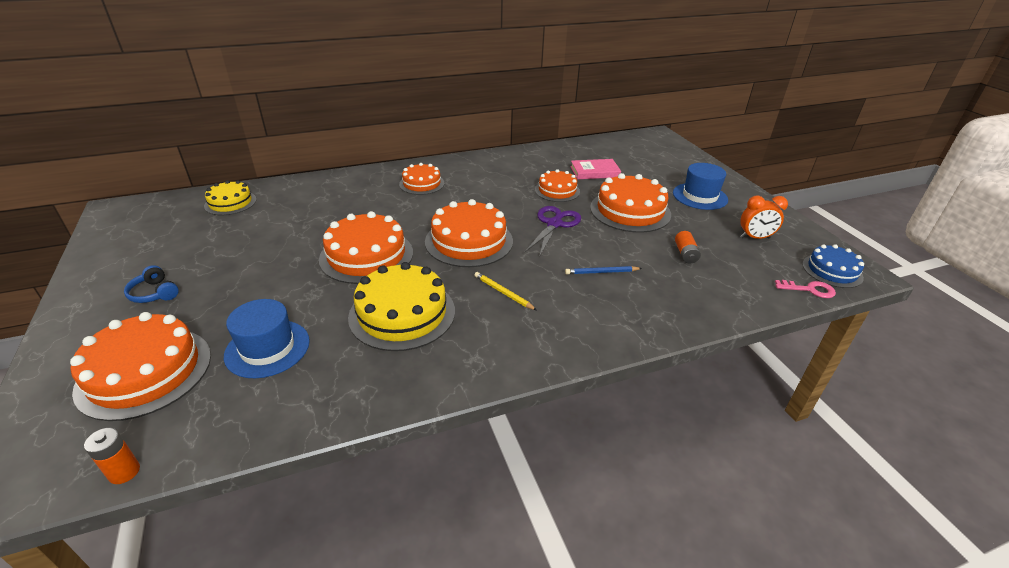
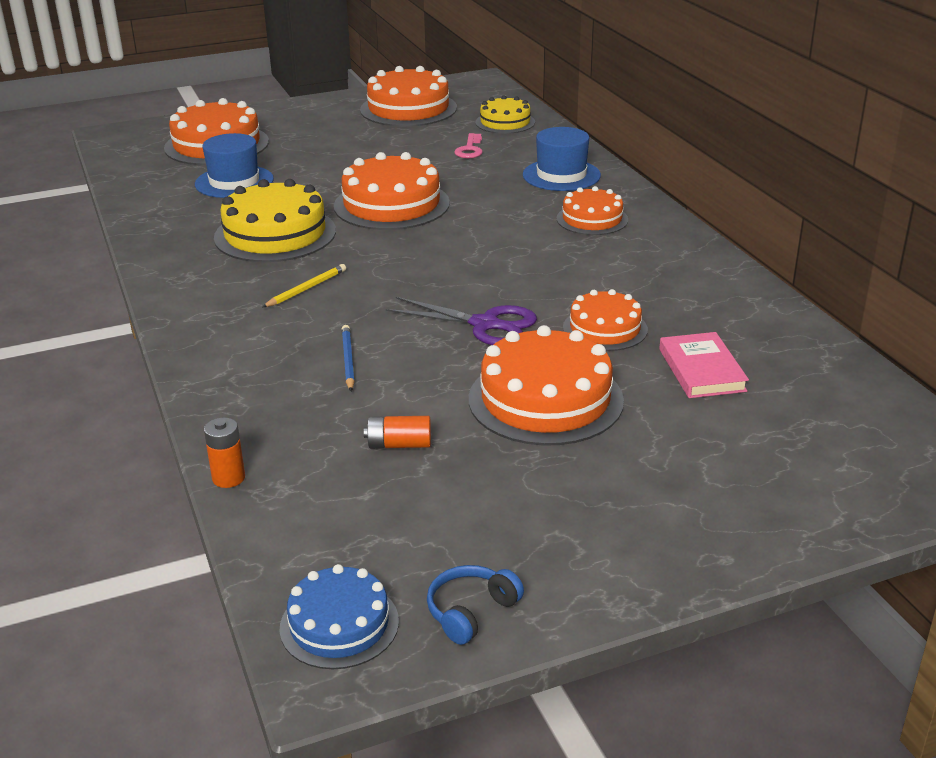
camera: 90 degrees right, 5 degrees down
orange battery [84,428,140,484] -> orange battery moved to [204,418,245,488]
blue headphones [124,265,179,303] -> blue headphones moved to [427,565,524,645]
orange cake [425,199,513,267] -> orange cake moved to [360,66,457,127]
blue hat [673,163,728,210] -> blue hat moved to [523,127,601,191]
orange clock [740,195,788,239] -> none
pink key [775,280,836,298] -> pink key moved to [454,133,483,158]

